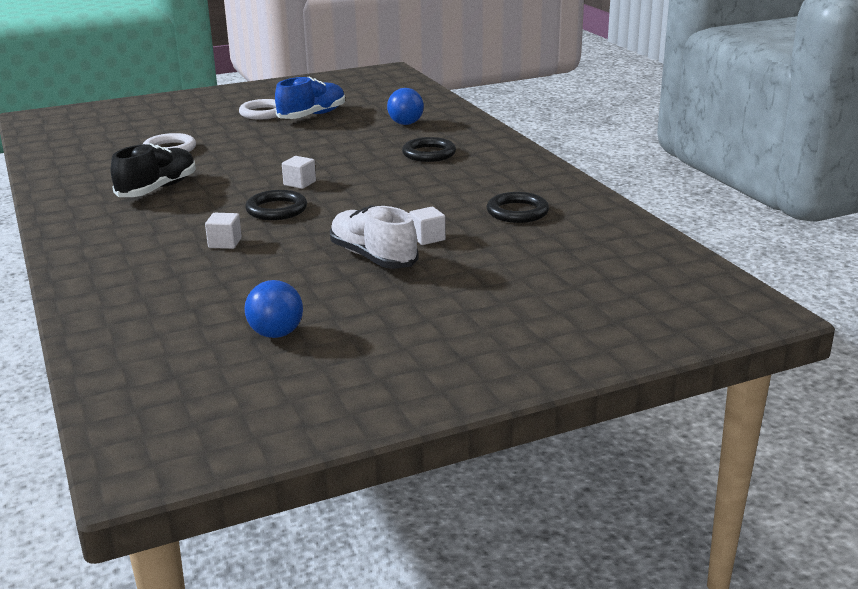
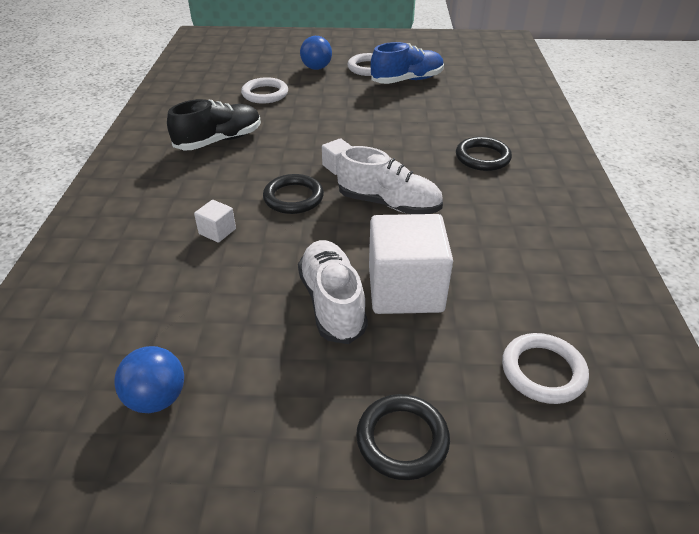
camera: 25 degrees right, 15 degrees up
blue ball [387,88,424,125] -> blue ball moved to [300,36,332,70]
white cube [409,207,446,245] -> white cube [369,214,453,314], size x2.29
black ring [487,192,549,223] -> black ring moved to [356,394,450,480]
none -> white shoe [337,146,443,214]
none -> white ring [502,333,589,404]

